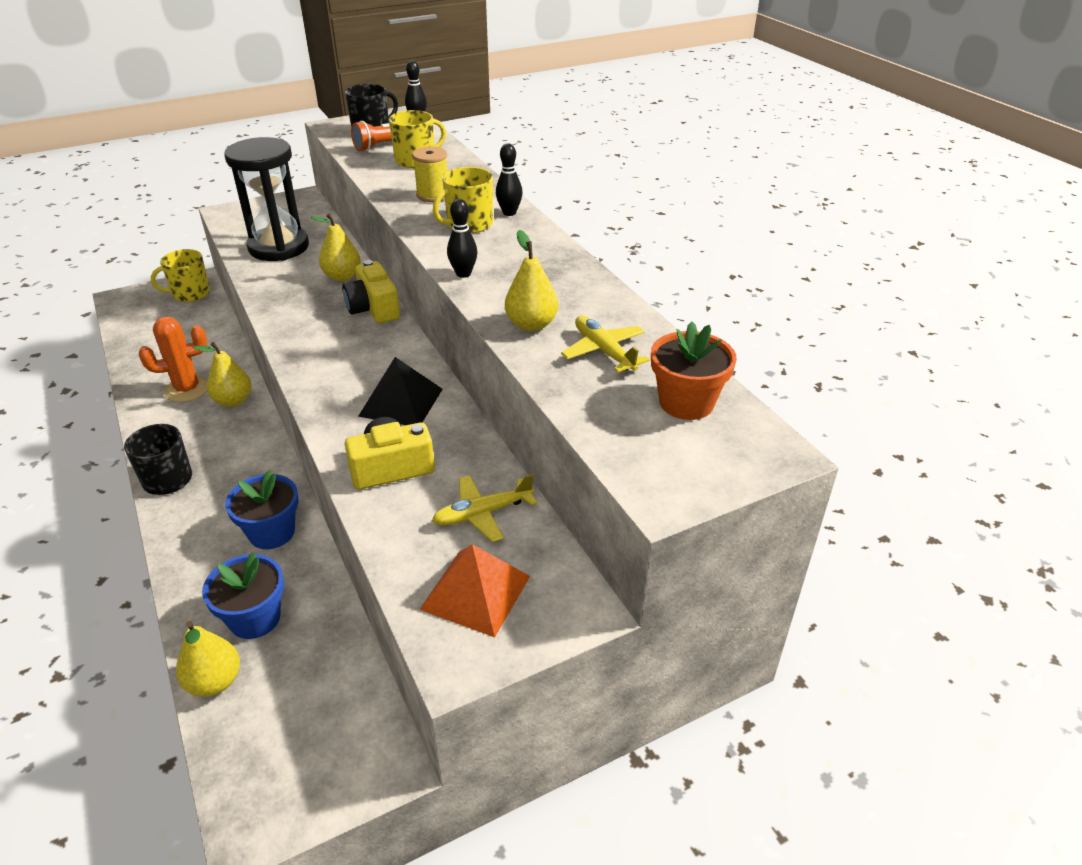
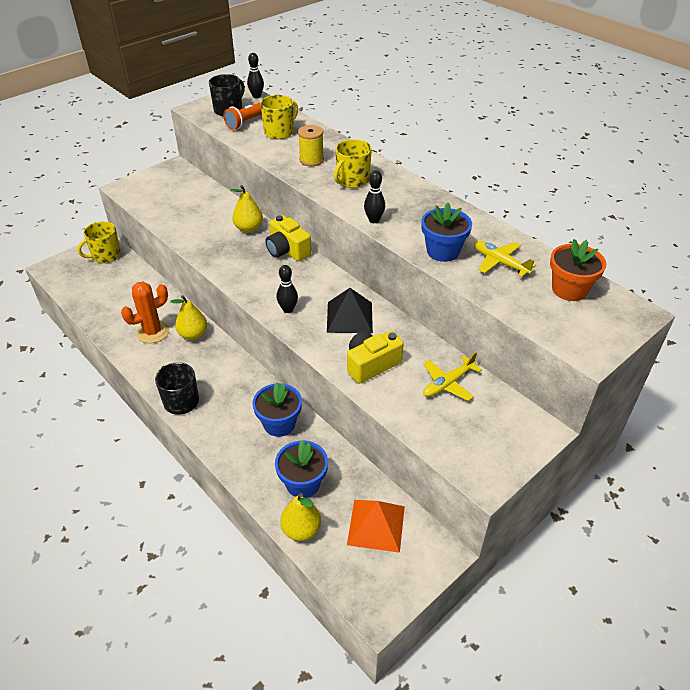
camera: 15 degrees left, 5 degrees up
black hourglass [224,137,309,261] -> none
orange pyramid [419,544,530,637] -> orange pyramid moved to [347,500,405,553]
black bowling pin [496,143,523,216] -> black bowling pin moved to [277,265,298,313]
yellow pear [505,230,558,332] -> blue flower pot [421,203,472,262]

